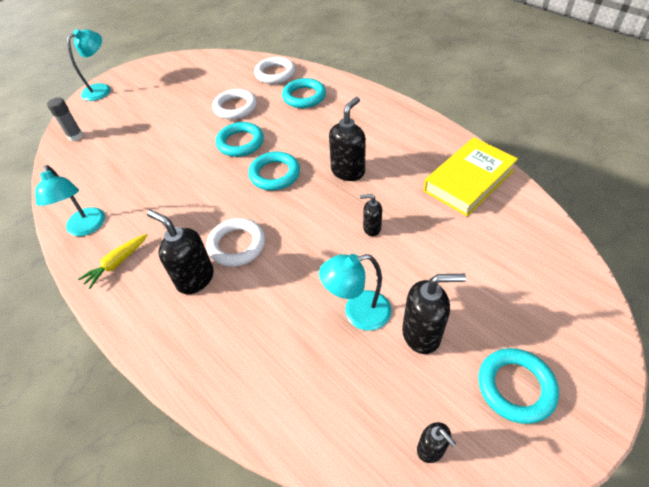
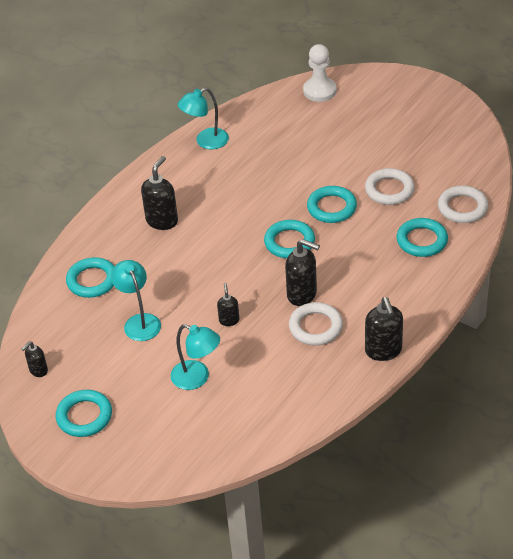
camera: 80 degrees right, 5 degrees down
grey glue stick [47,97,83,141] -> white pawn [303,44,337,102]
turquoise lamp [67,29,110,101] -> turquoise lamp moved to [171,324,220,390]
yellow carrot [78,234,147,289] -> none
white ring [206,218,265,267] -> white ring moved to [289,302,343,345]
black soap dispenser [402,274,466,354] -> black soap dispenser moved to [365,297,403,361]
yellow book [423,137,518,216] -> none
none -> turquoise ring [66,257,115,298]

